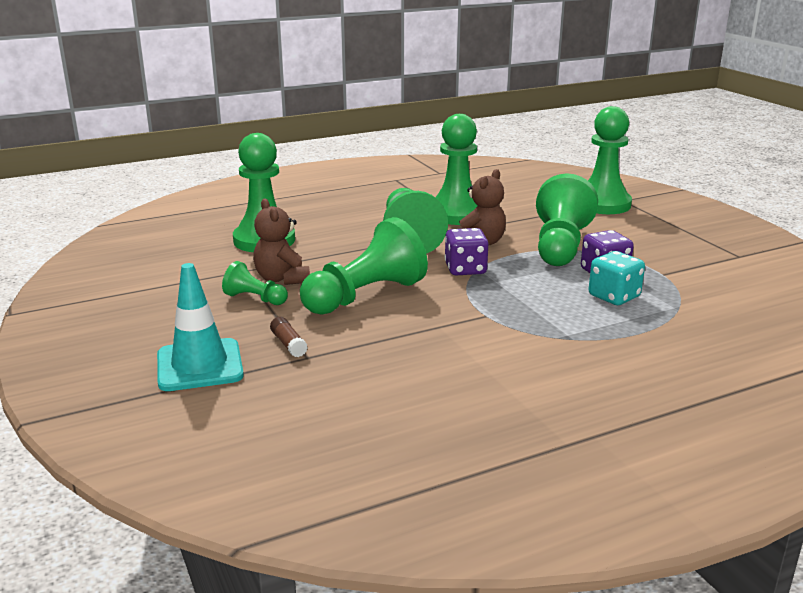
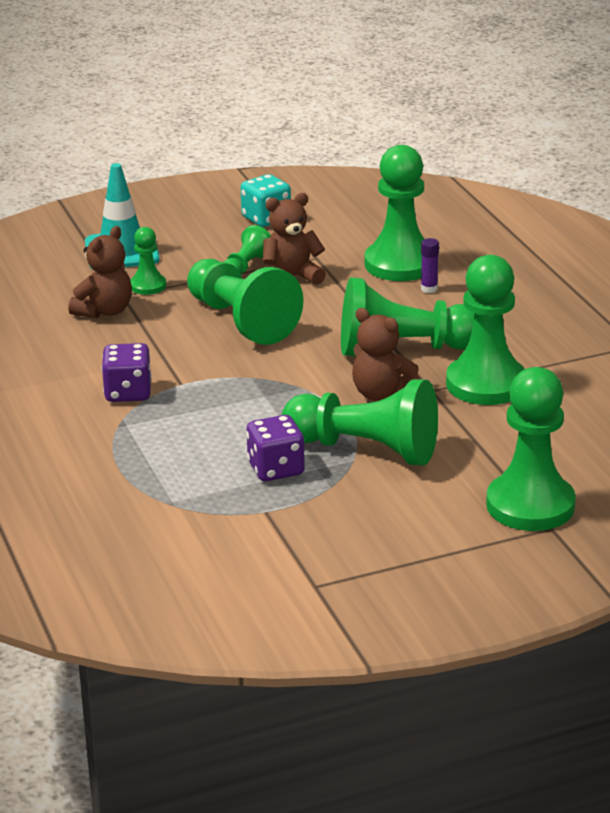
camera: 95 degrees right, 5 degrees up
brown glue stick [270,317,308,357] -> green pawn [130,227,166,295]
purple dice [445,228,489,275] -> purple dice moved to [102,343,152,402]
turquoise dice [589,251,645,305] -> turquoise dice moved to [240,174,291,227]
none -> brown teddy bear [68,226,132,318]
none -> purple glue stick [421,238,439,293]

